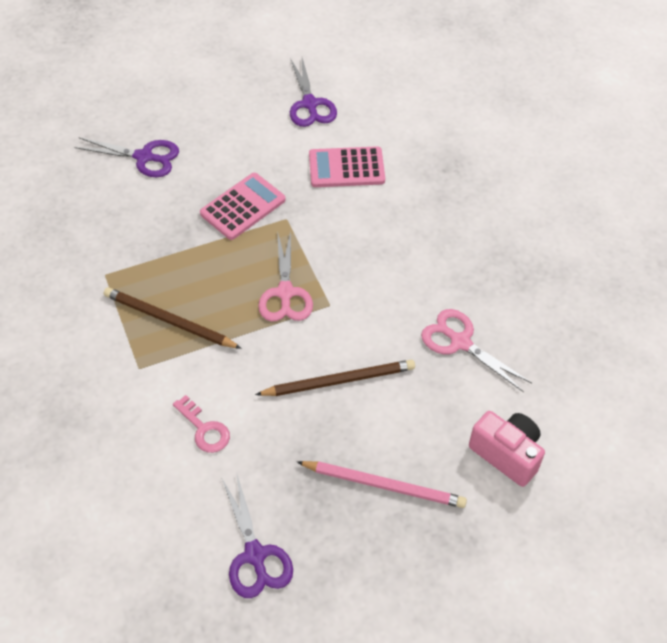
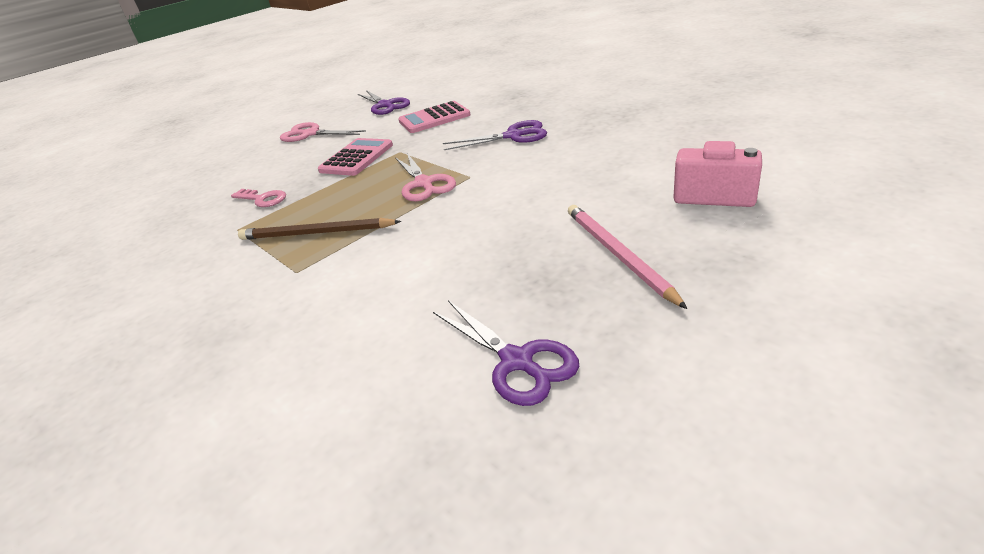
camera: 15 degrees left, 20 degrees down
purple scissors [74,137,179,177] -> purple scissors moved to [443,120,547,150]
pink key [173,395,230,453] -> pink key moved to [231,189,286,207]
brown pencil [255,359,415,396] -> none
pink pencil [297,461,467,508] -> pink pencil turned 105 degrees counterclockwise [568,205,687,309]
pink scissors [421,309,532,392] -> pink scissors moved to [280,122,366,142]

